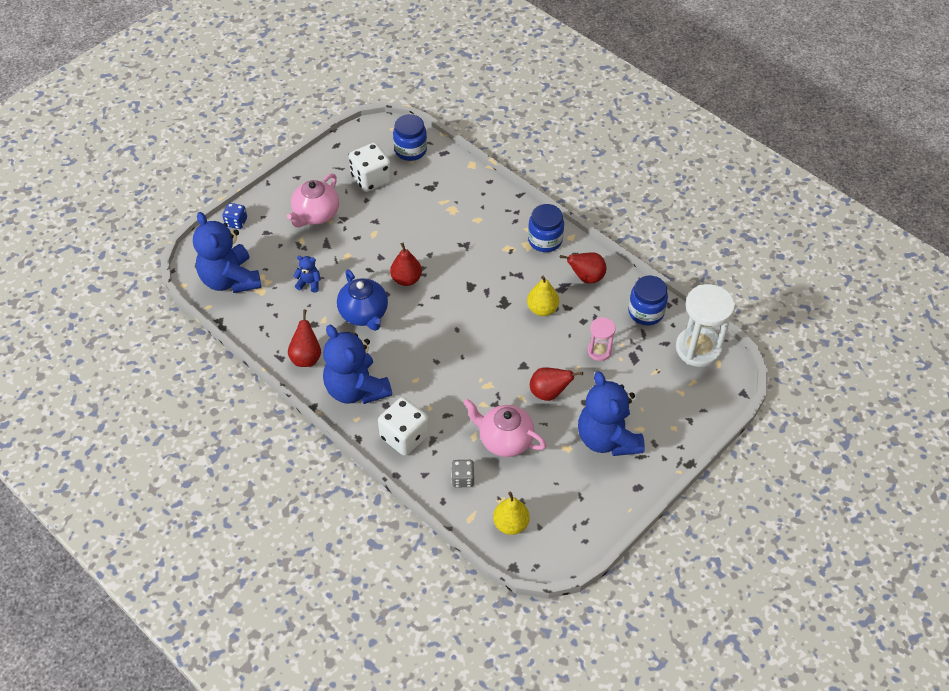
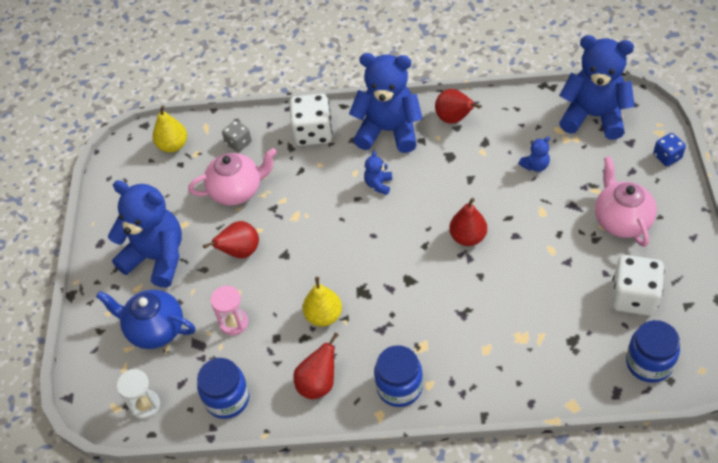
camera: 140 degrees right, 0 degrees up
blue teapot [337,269,388,331] -> blue teapot moved to [96,290,195,349]
white hourglass [676,284,735,367] -> white hourglass [117,369,160,419], size x0.53
none -> blue teddy bear [364,151,392,195]

